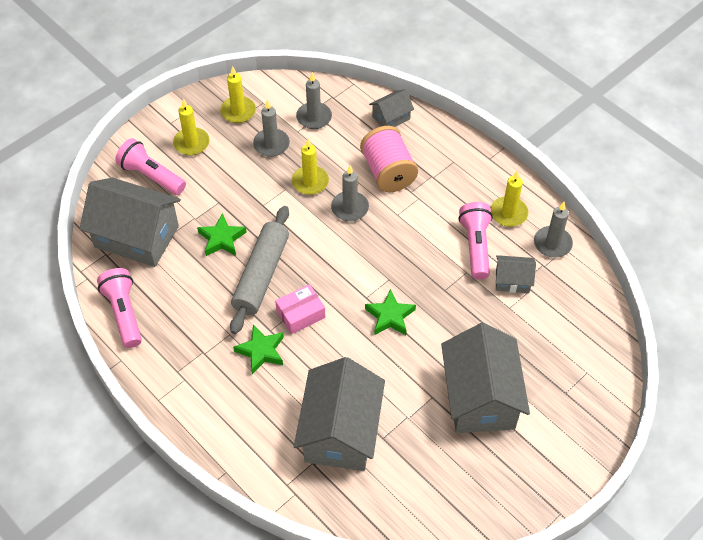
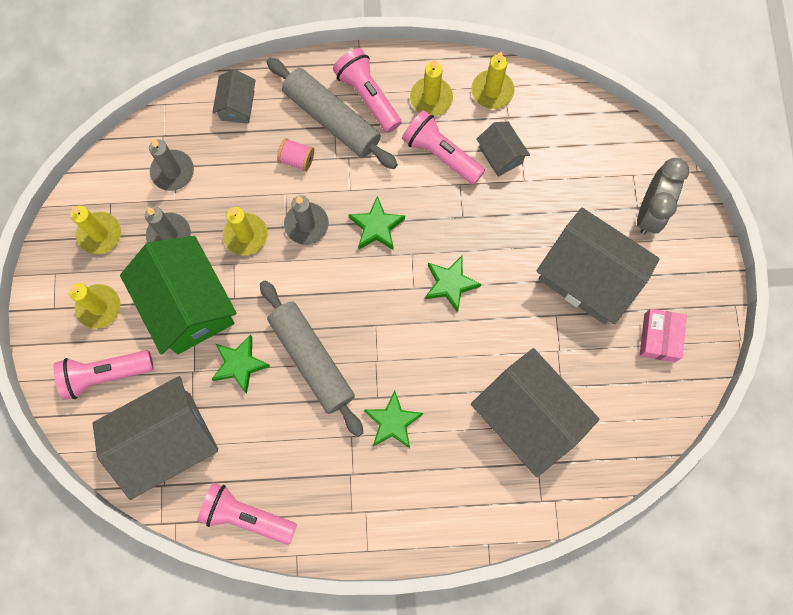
camera: 50 degrees left, 20 degrees up
pink box [275,284,325,334] -> pink box moved to [640,309,687,362]
pink spool [360,126,418,192] -> pink spool [277,138,314,171], size x0.49
grey house [496,255,536,293] -> grey house turned 75 degrees counterclockwise [476,122,530,177]
grey candle [534,202,573,258] -> yellow candle [471,52,514,109]
none -> green house [120,236,237,354]
none -> grey rolling pin [267,58,398,169]
none -> pink flashlight [333,48,402,133]
none -> green star [349,196,405,250]
none -> grey clock [637,158,689,235]

